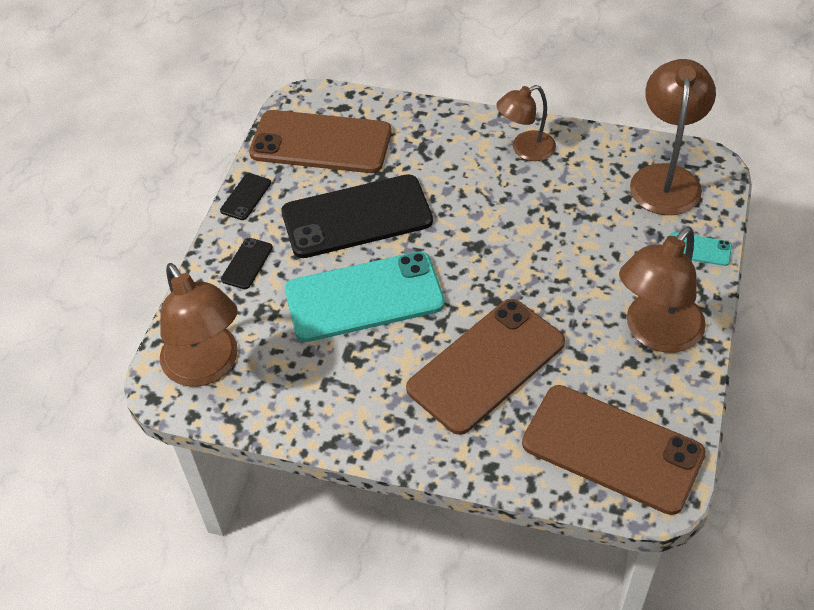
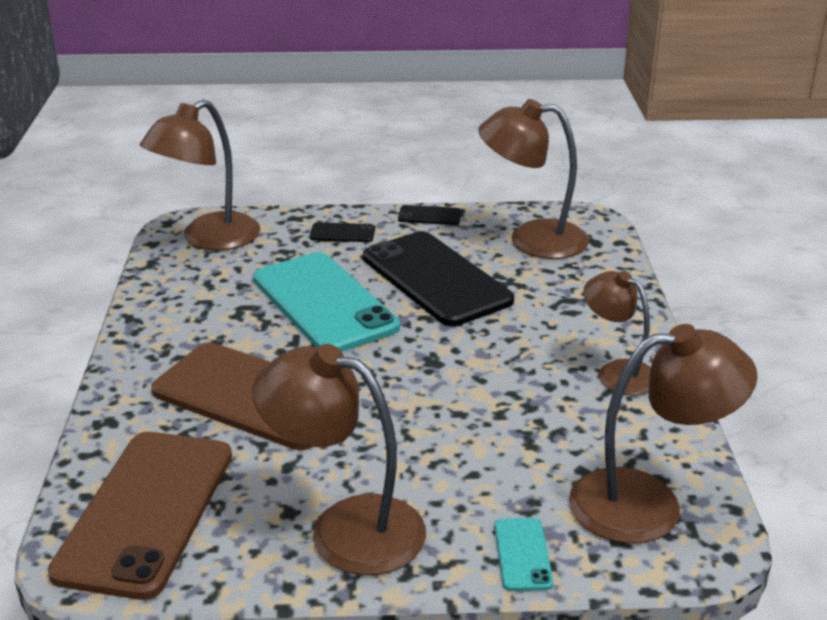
camera: 70 degrees right, 20 degrees down
brown phone [249,110,392,173] -> brown lamp [478,99,589,259]

